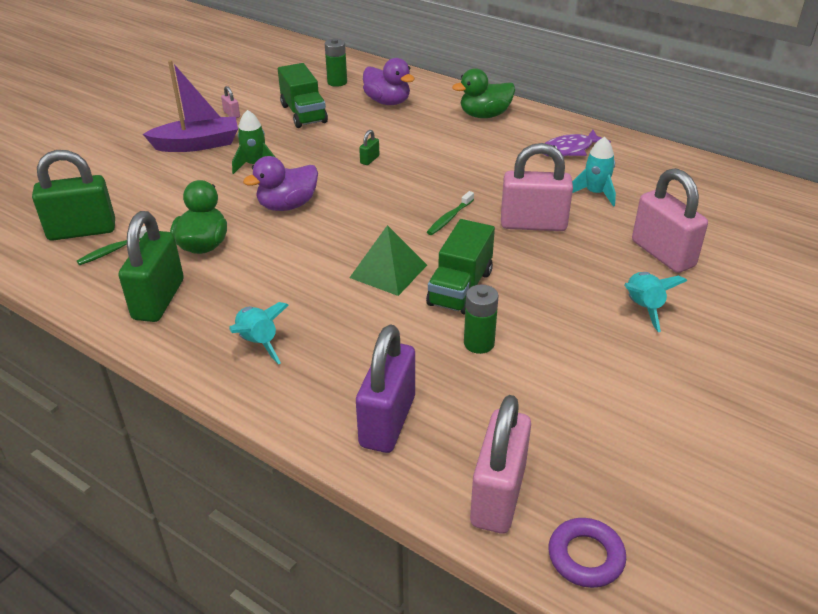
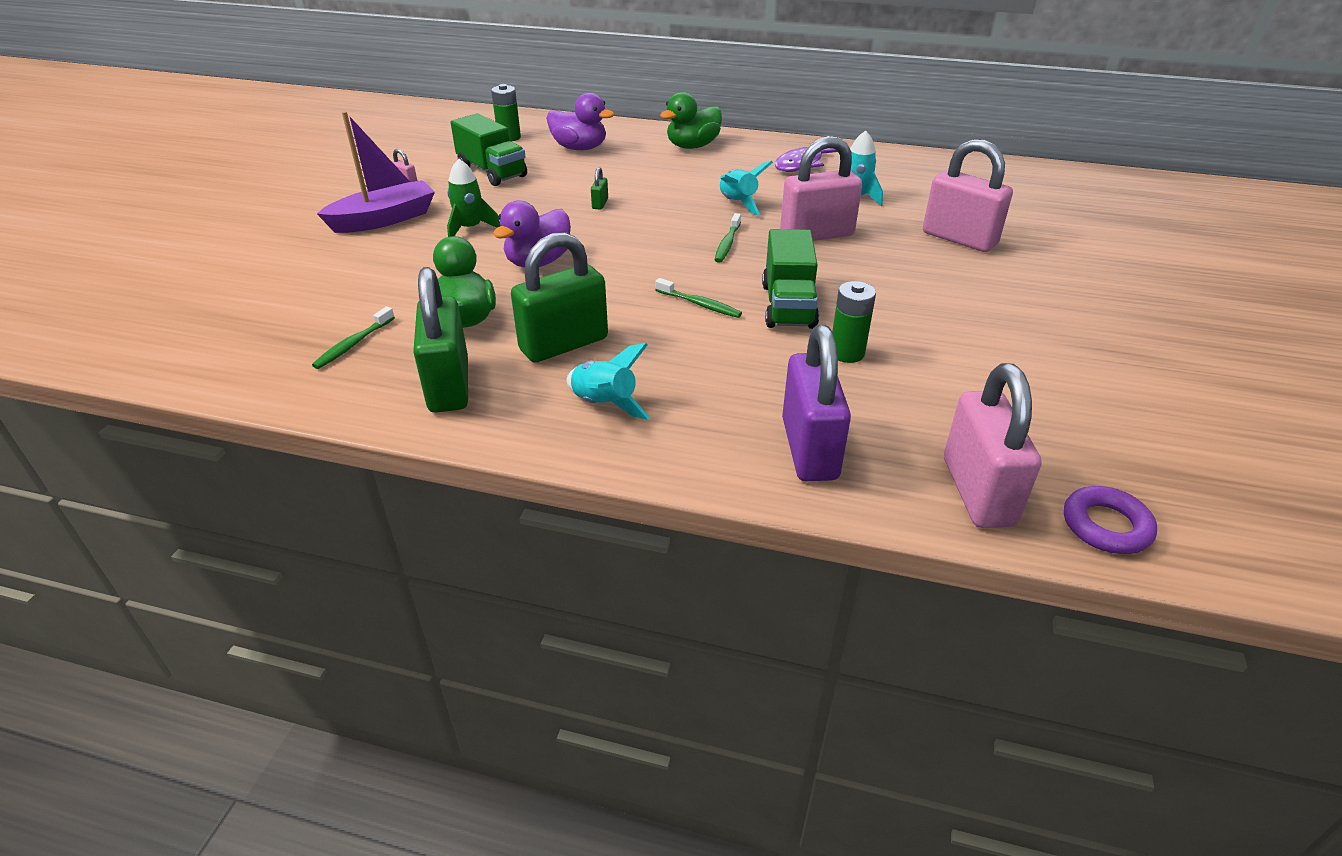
camera: 20 degrees left, 0 degrees up
green padlock [32,150,115,241] -> green padlock moved to [511,232,608,363]
green pyramid [349,225,427,296] -> green toothbrush [655,278,742,318]
turquoise rocket [624,272,687,332] -> turquoise rocket moved to [720,161,773,215]

